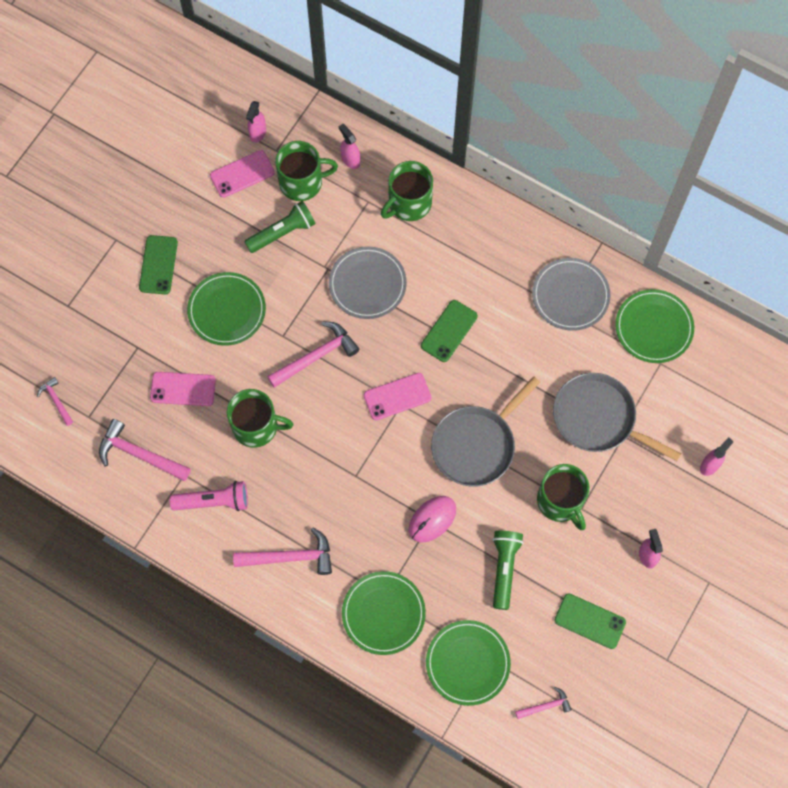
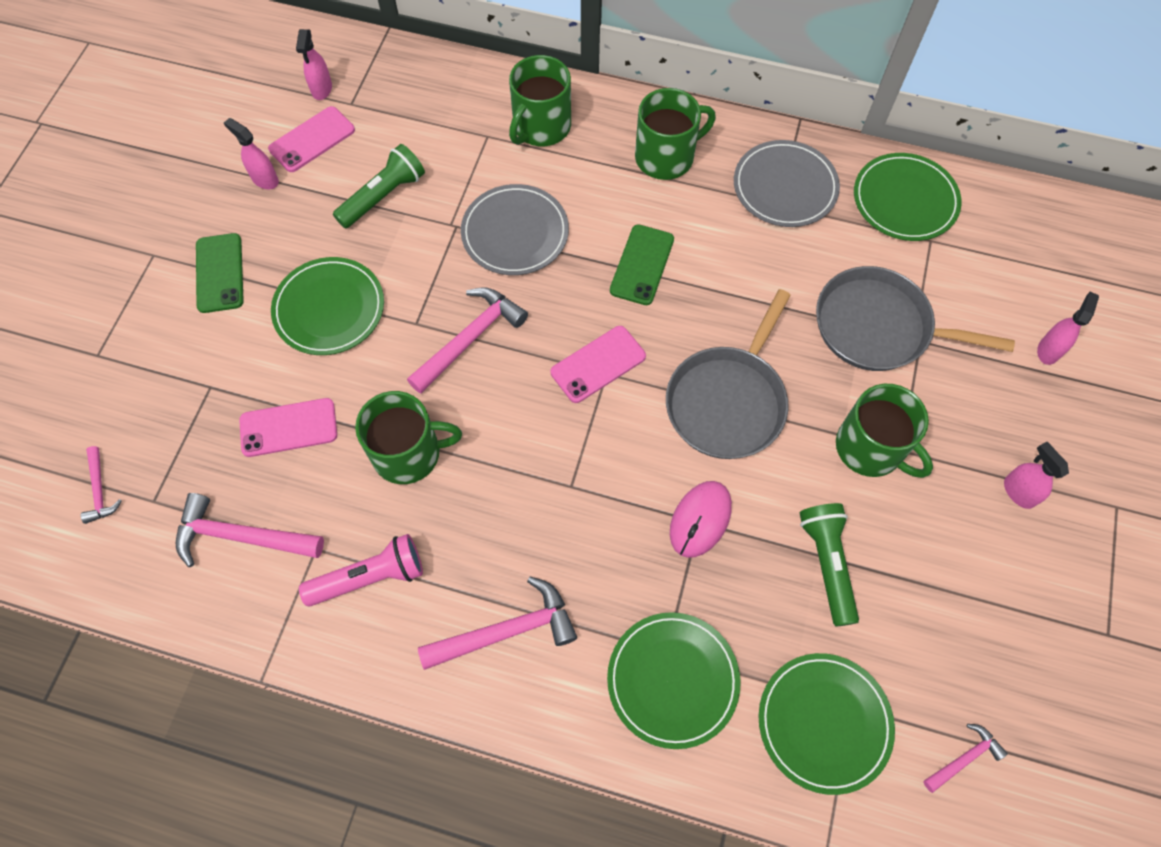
camera: 15 degrees left, 5 degrees down
pink hammer [37,377,73,426] -> pink hammer turned 150 degrees counterclockwise [81,446,122,524]
green mug [275,141,338,201] -> green mug moved to [635,88,716,180]
pink spray bottle [339,124,360,169] -> pink spray bottle moved to [224,118,279,189]
green phone [555,593,626,649] -> none

